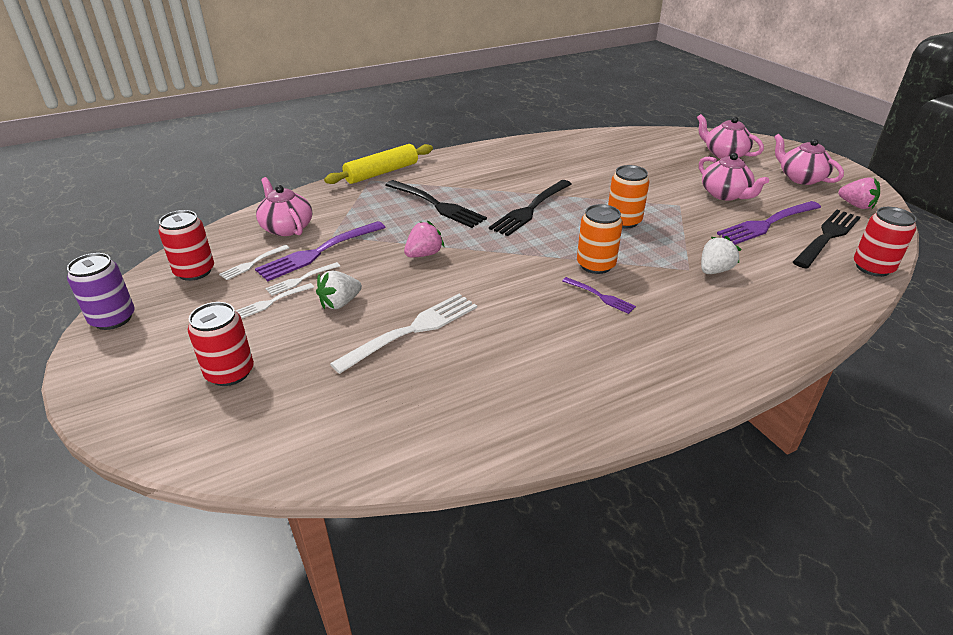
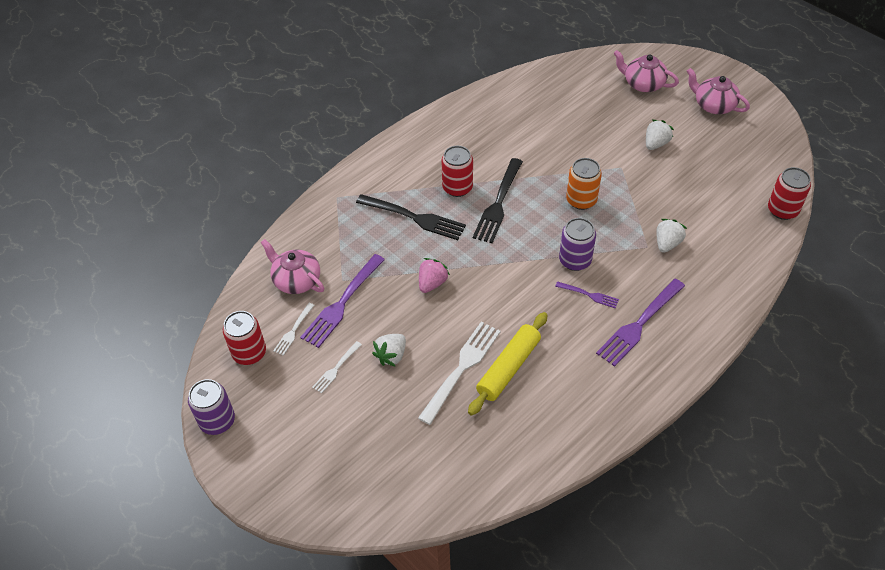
camera: 15 degrees left, 15 degrees up
red can [188,302,254,386] -> red can moved to [441,146,473,197]
white fork [266,262,340,296] -> none
yellow rolling pin [324,144,433,184] -> yellow rolling pin moved to [468,312,548,416]
orange can [577,204,623,274] -> purple can [559,218,596,271]
pink teapot [699,153,769,201] -> white strawberry [646,120,674,150]
purple fork [717,201,821,245] -> purple fork moved to [596,279,685,367]
black fork [793,210,860,269] -> none
pink strawberry [838,177,880,209] -> none

